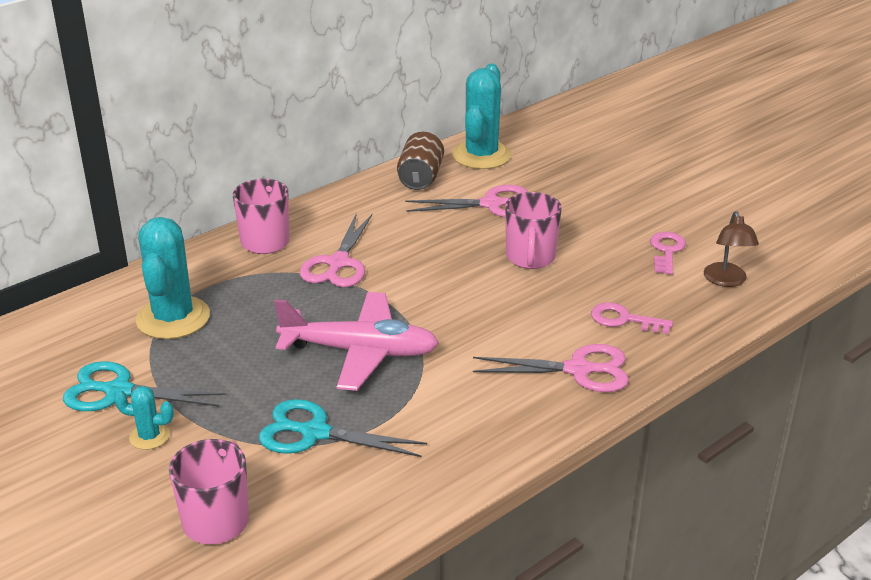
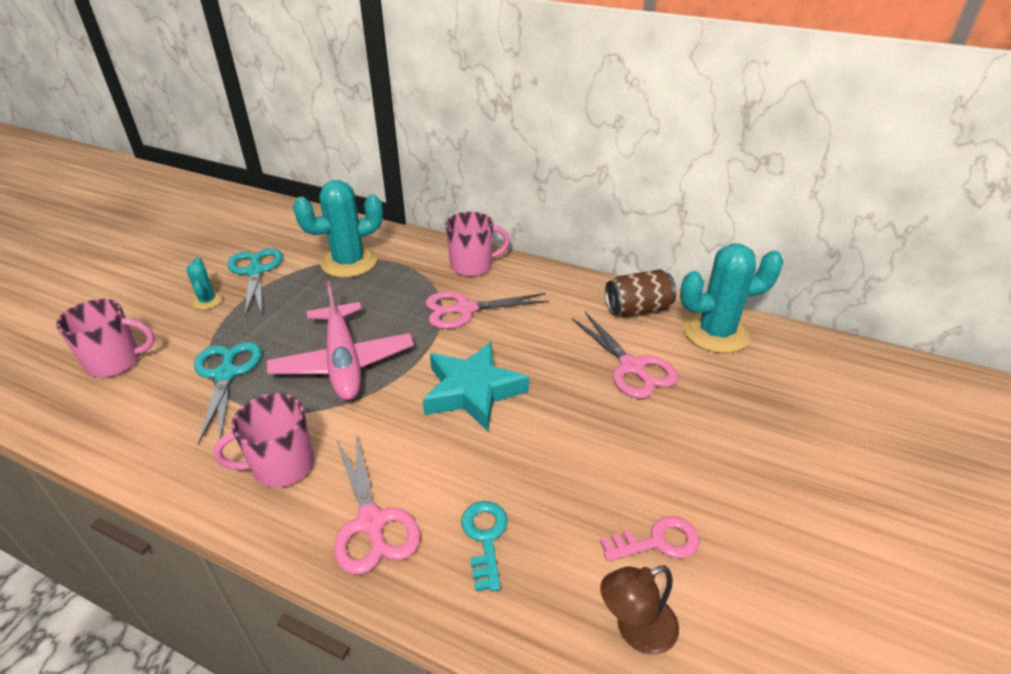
camera: 65 degrees right, 5 degrees up
pink mug [505,192,562,269] -> pink mug moved to [213,393,314,487]
pink key [591,302,673,334] -> turquoise key [461,501,508,591]
none -> turquoise star [423,342,529,431]

